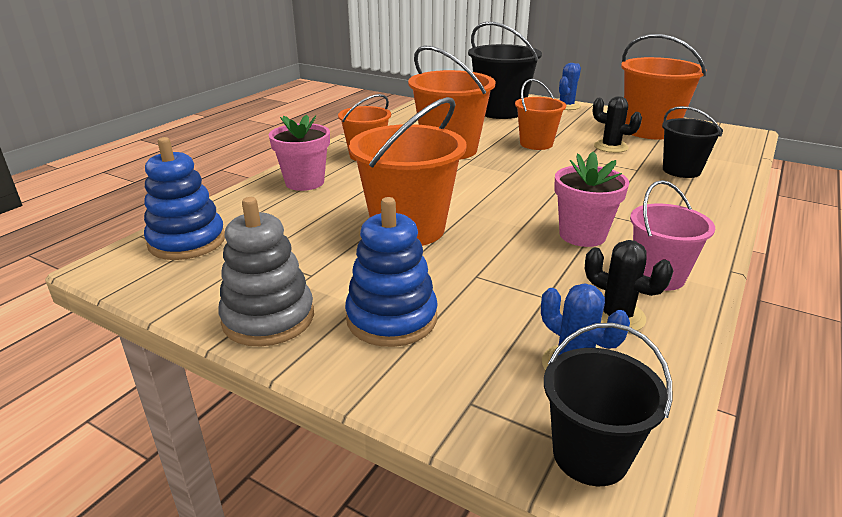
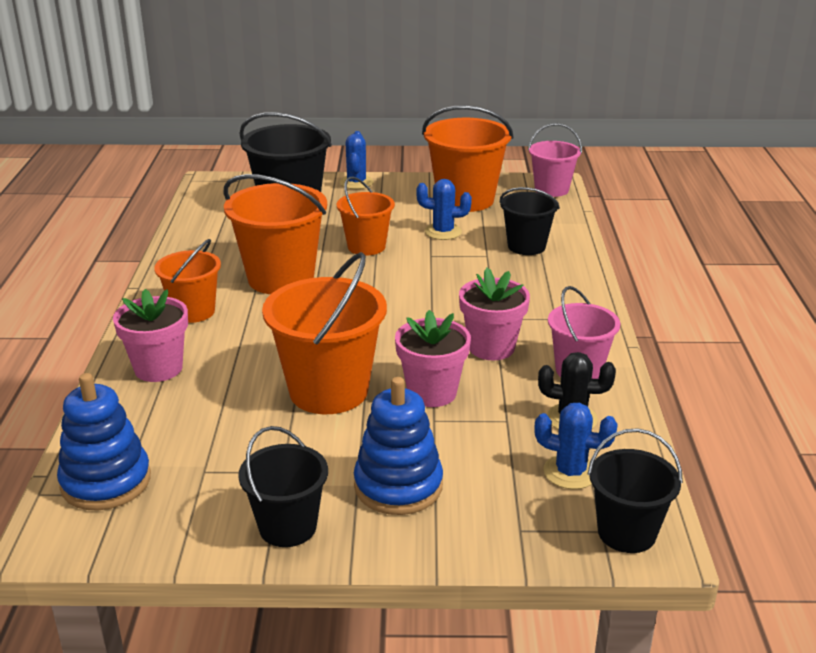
camera: 30 degrees left, 0 degrees up
grey stacking toy [218,197,314,346] -> black bucket [238,426,328,547]
black cactus [593,96,642,153] -> blue cactus [416,179,472,240]
none -> pink flower pot [395,310,471,407]
none -> pink bucket [528,123,582,197]

